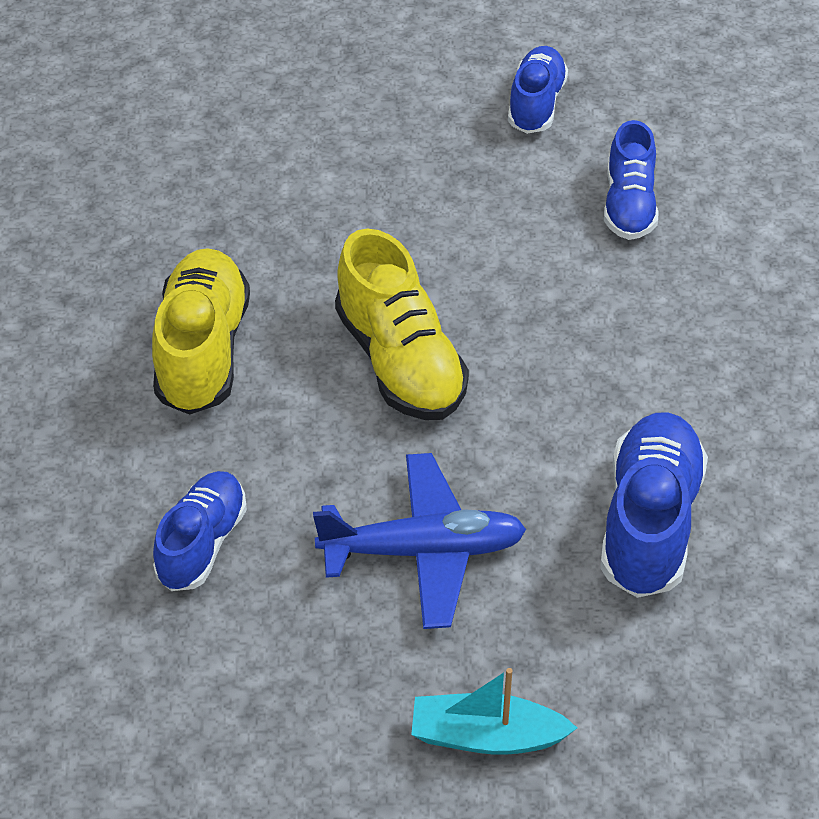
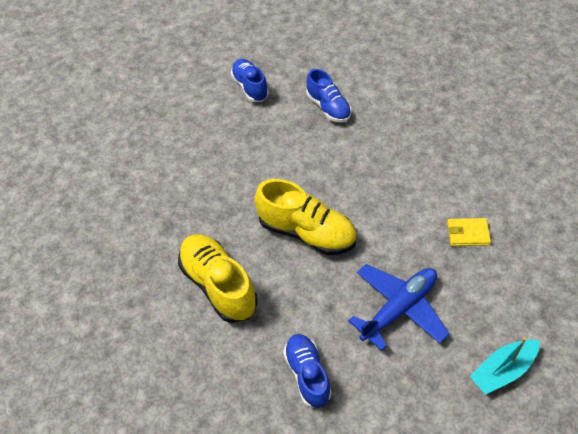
camera: 35 degrees left, 5 degrees up
blue shoe [600,412,708,598] -> yellow wallet [447,218,491,246]

